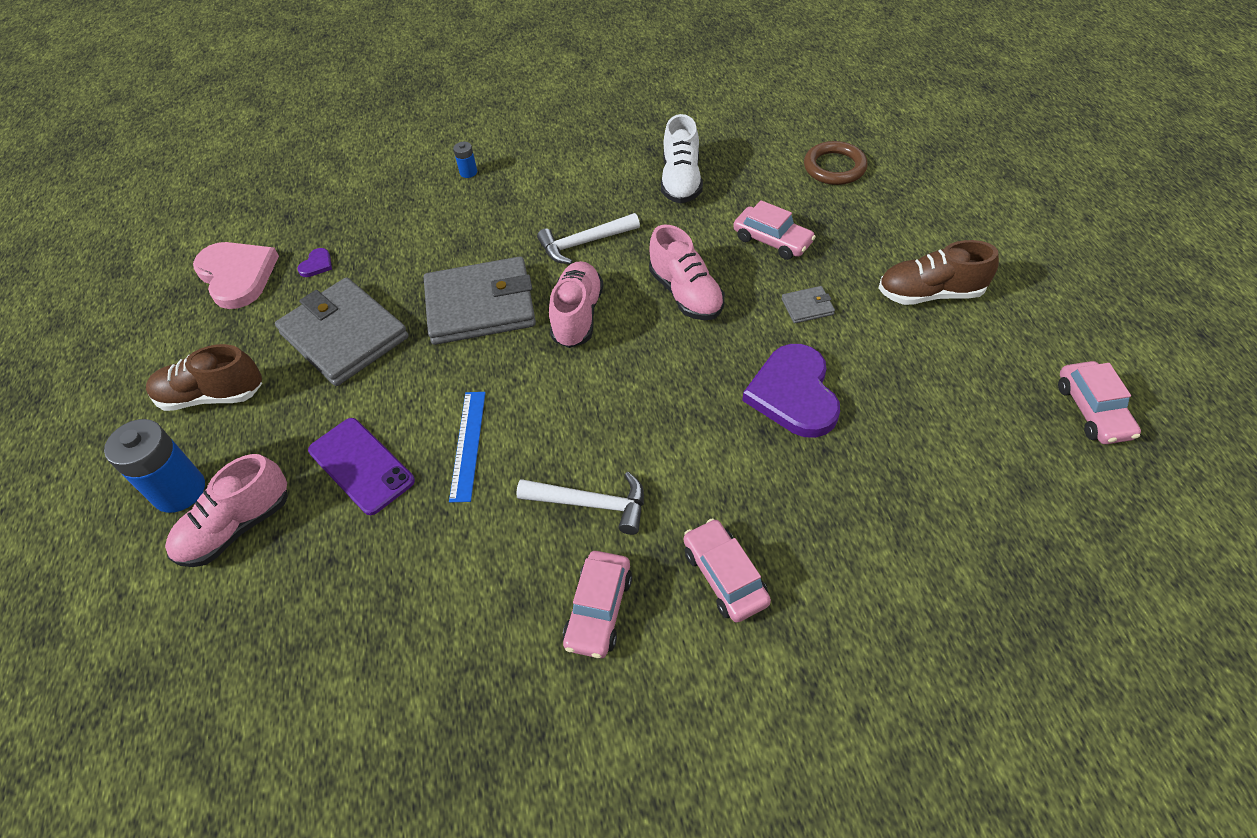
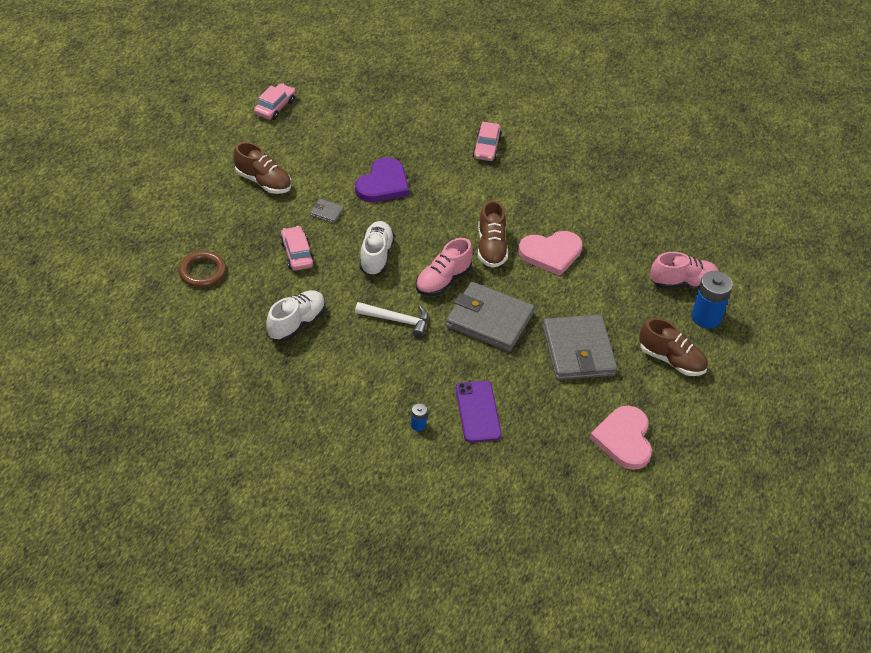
camera: 150 degrees left, 5 degrees down
purple heart [297,248,332,277] -> none
purple phone [308,418,415,515] -> purple phone moved to [456,381,502,442]
blue ruler [449,392,486,502] -> pink heart [518,231,583,276]
white hammer [516,472,644,535] -> none
pink car [563,551,632,658] -> none
pink shoe [649,225,725,320] -> white shoe [359,221,395,276]
none -> brown shoe [478,200,508,268]

